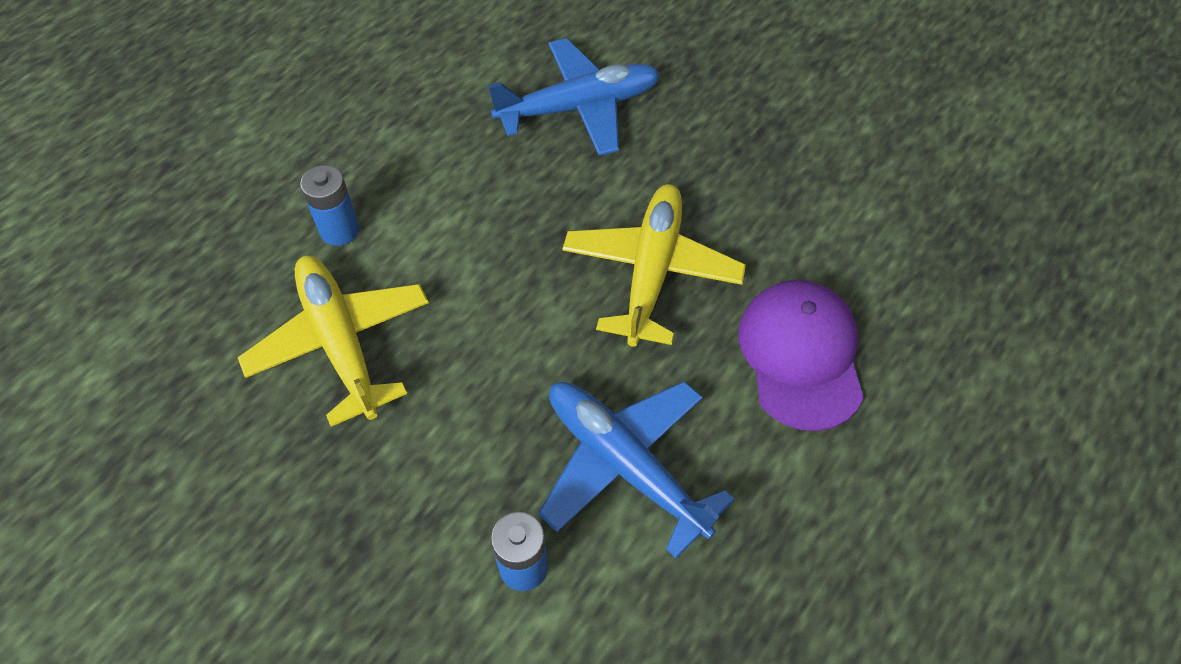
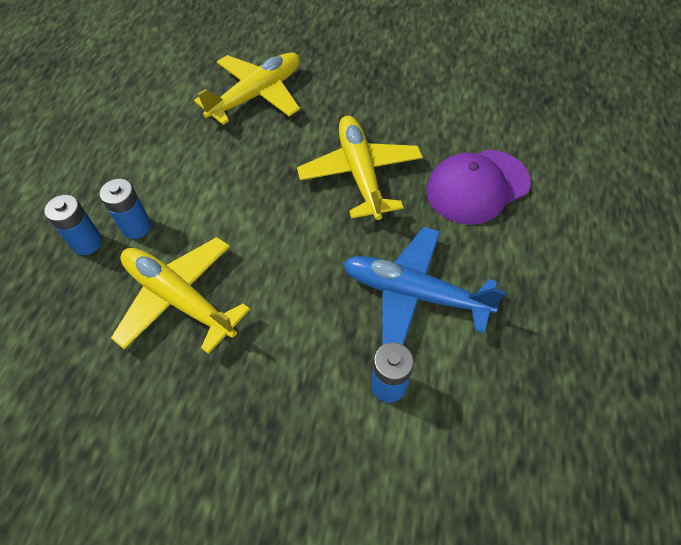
camera: 25 degrees left, 0 degrees up
blue plane [488,38,660,156] -> yellow plane [194,52,300,125]
purple cap [738,280,864,431] -> purple cap turned 90 degrees counterclockwise [426,150,531,225]
none -> blue battery [44,195,102,255]

